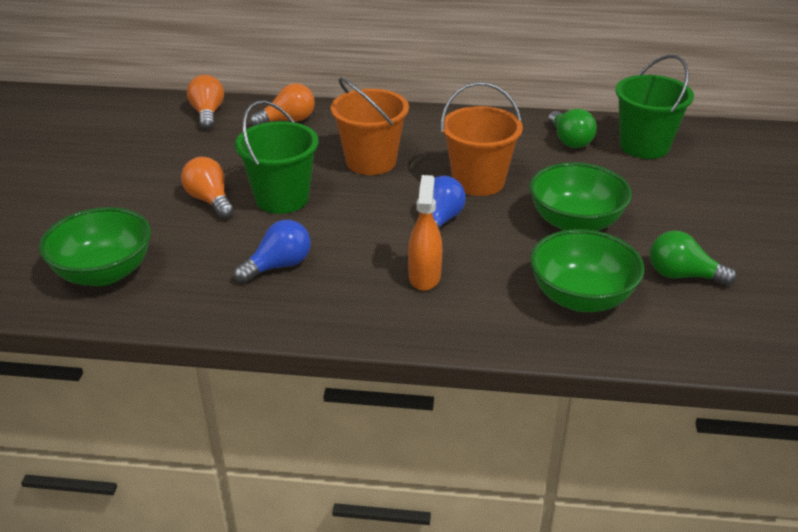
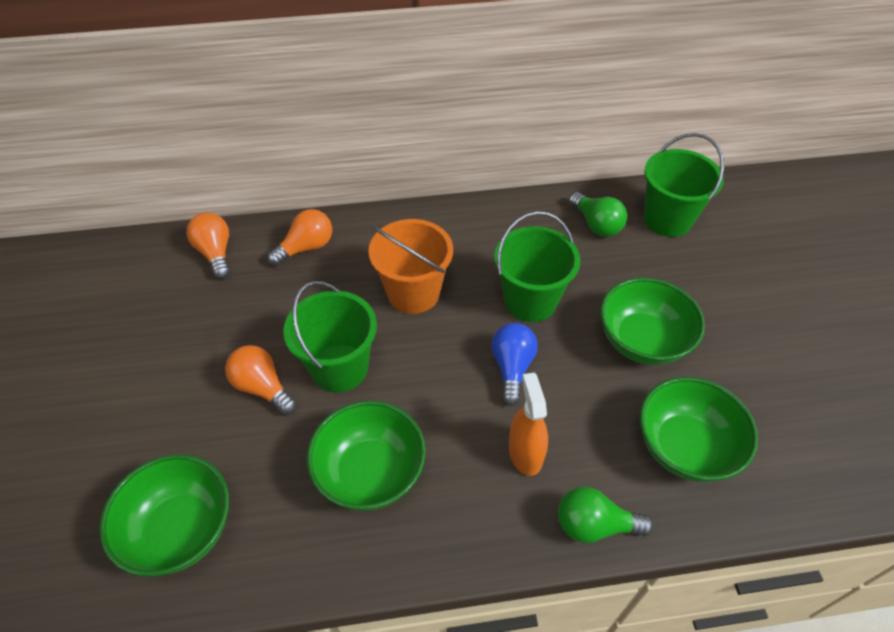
camera: 15 degrees left, 15 degrees up
blue light bulb [234,220,311,283] -> green bowl [307,401,426,511]
orange bucket [441,82,523,196] -> green bucket [494,211,580,322]
green light bulb [650,230,737,286] -> green light bulb moved to [558,486,653,543]

